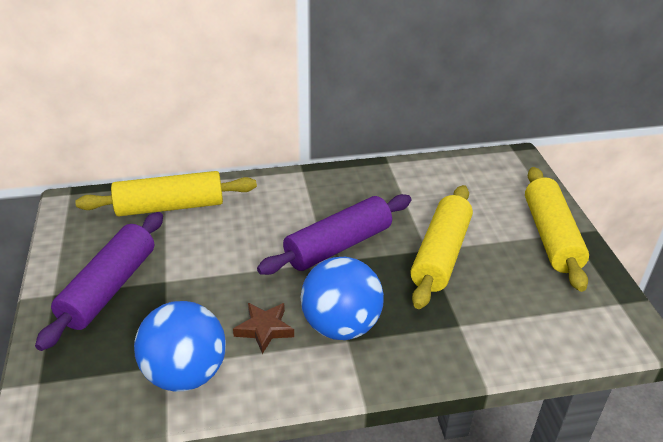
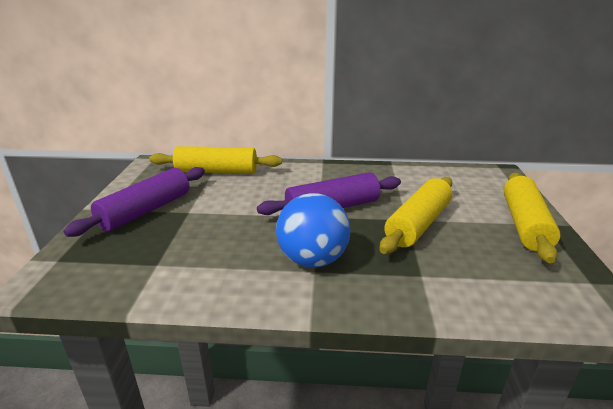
camera: 15 degrees right, 10 degrees down
blue ball [134,301,226,392] -> none
brown star [233,303,294,354] -> none

